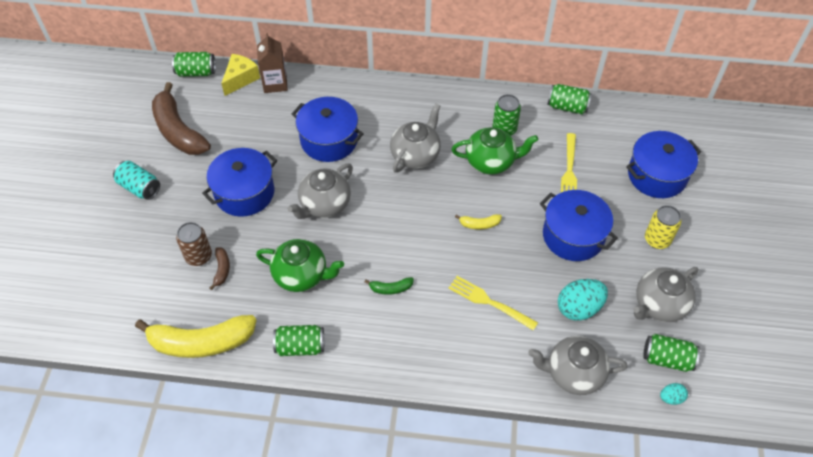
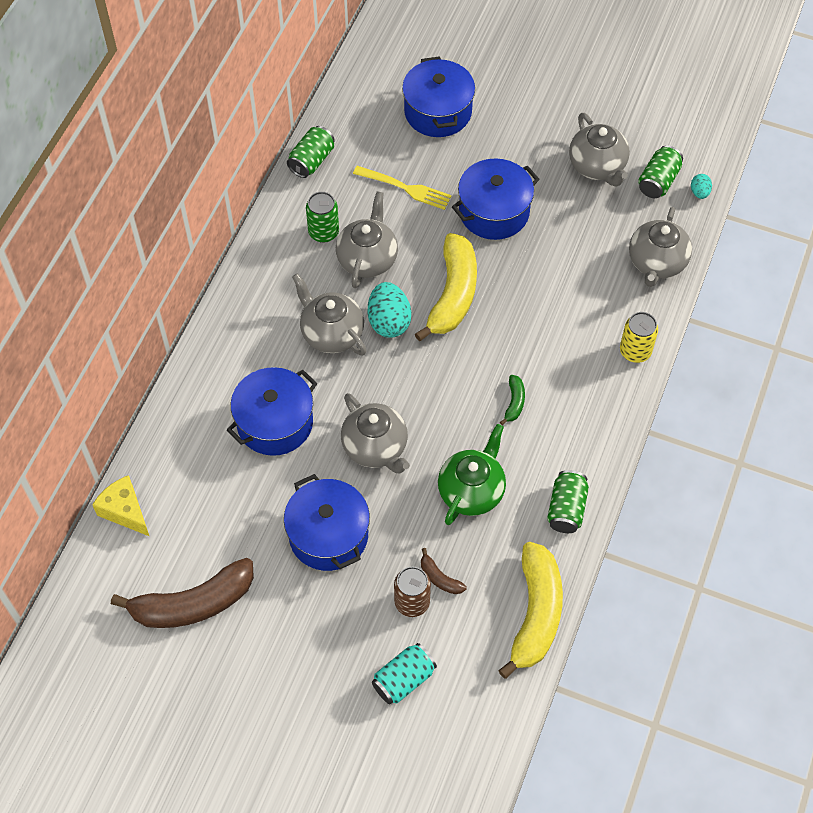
camera: 75 degrees left, 5 degrees up
turquoise can [113,161,160,200] -> turquoise can moved to [372,643,437,704]
green can [172,52,216,77] -> none
brown banana [210,247,230,290] -> brown banana turned 150 degrees counterclockwise [421,548,467,594]
brown carton [257,33,288,93] -> none
yellow fork [448,276,538,330] -> none
green teapot [452,127,539,175] -> grey teapot [336,191,398,288]
yellow banana [455,214,502,229] -> yellow banana [415,233,477,341], size x2.33
turquoise egg [558,279,608,321] -> turquoise egg moved to [368,282,411,338]
yellow can [645,205,681,249] -> yellow can moved to [620,312,658,363]

